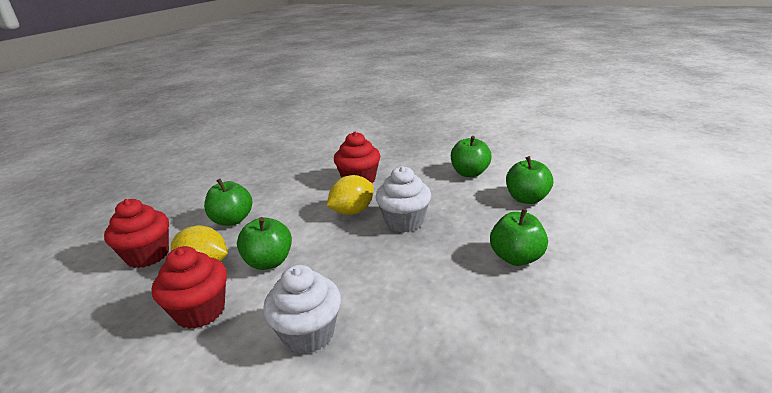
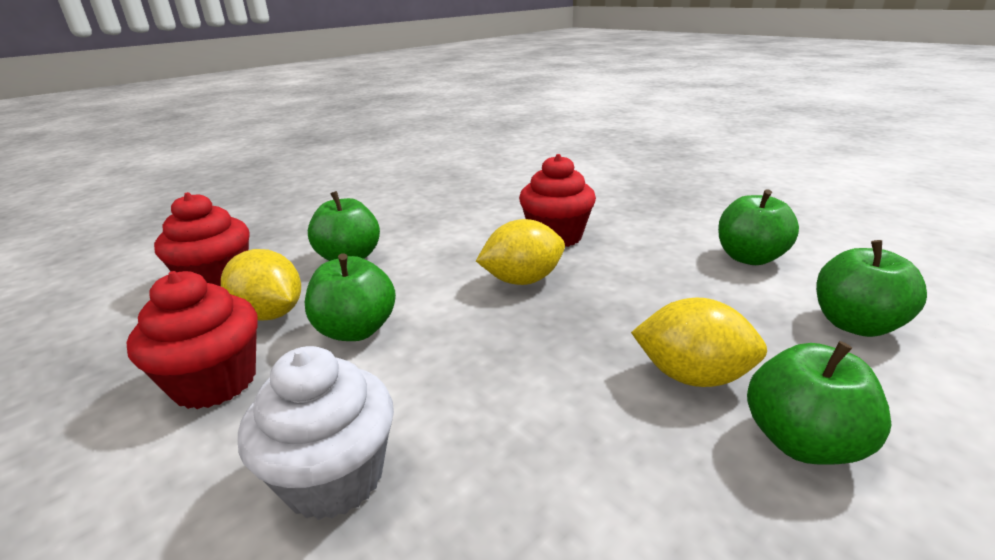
camera: 20 degrees right, 0 degrees up
white cupcake [376,166,431,232] -> none
none -> yellow lemon [631,298,767,387]

